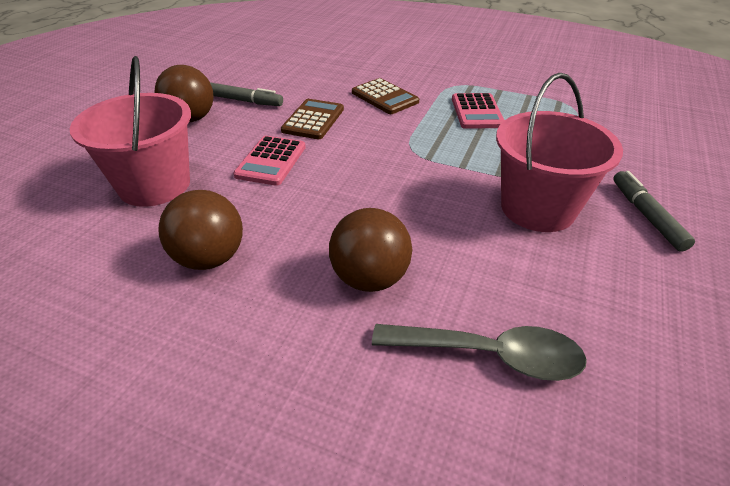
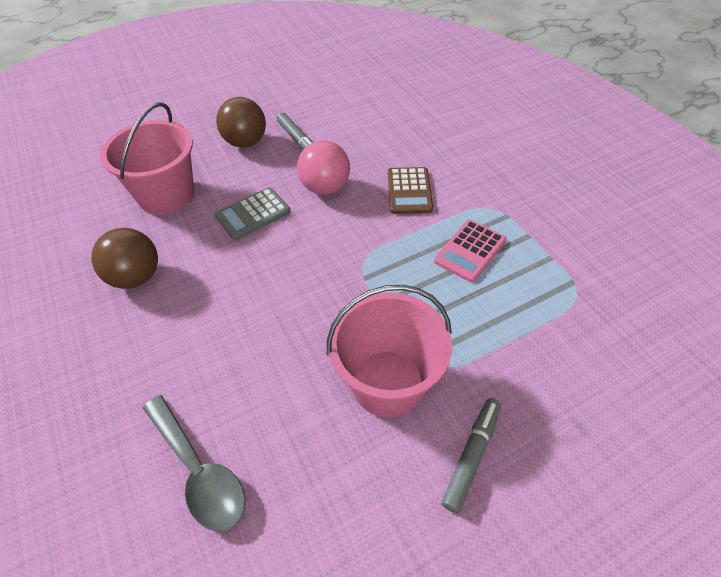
camera: 40 degrees right, 10 degrees up
pink calculator [233,136,306,186] -> grey calculator [215,188,291,240]
brown calculator [281,99,344,139] -> pink ball [297,140,350,195]
brown ball [329,208,412,292] -> none

